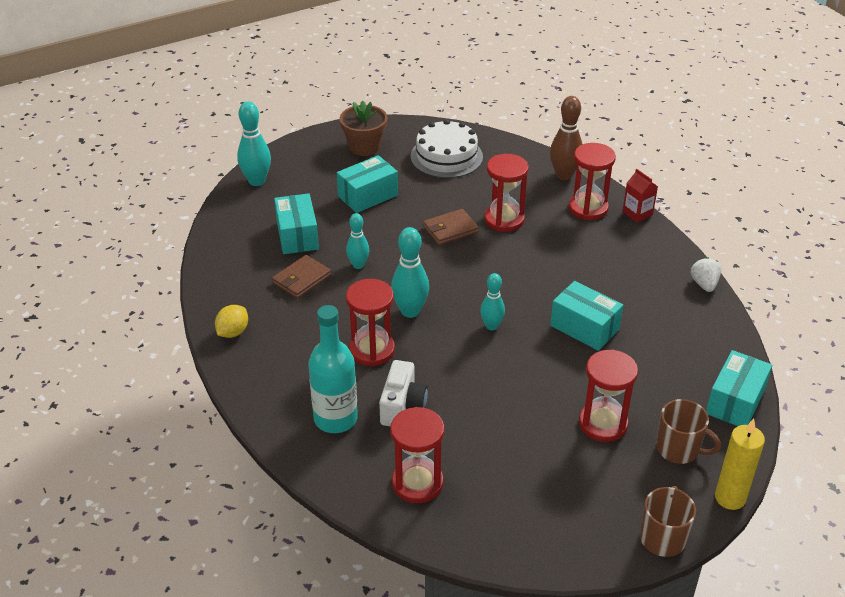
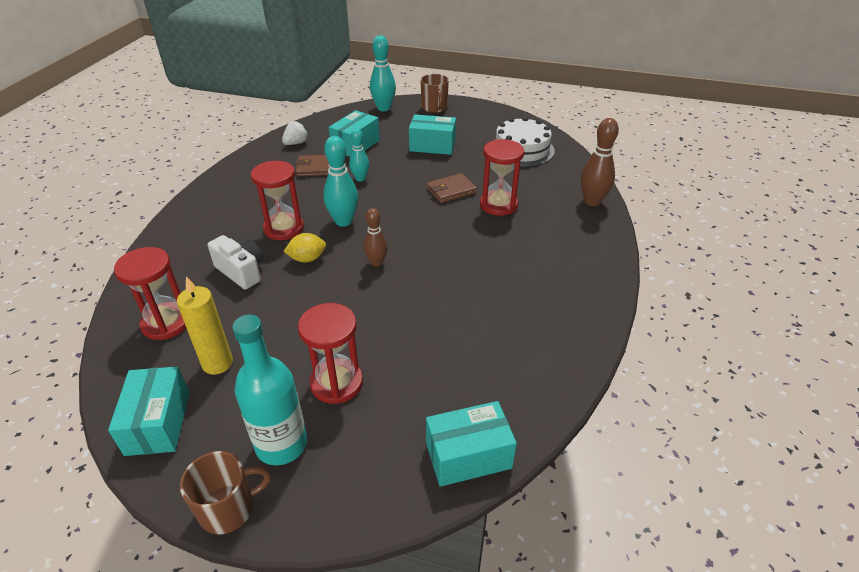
camera: 45 degrees right, 0 degrees up
yellow lemon [215,305,248,338] -> yellow lemon moved to [283,233,326,262]
turquoise bottle [308,305,358,433] -> turquoise bottle moved to [232,315,307,465]
brown flower pot [340,101,388,156] -> none
white camera [379,360,428,427] -> white camera turned 105 degrees counterclockwise [208,235,263,289]
brown wallet [423,209,479,245] -> brown wallet turned 45 degrees counterclockwise [427,173,477,203]
turquoise bowling pin [480,273,505,330] -> brown bowling pin [364,208,387,267]
turquoise box [550,281,623,351] -> turquoise box moved to [108,366,189,456]
red hourglass [569,143,616,220] -> none
red carton [622,169,658,223] -> none
brown mug [656,399,721,464] -> brown mug moved to [420,74,449,113]
white strawberry [691,257,721,292] -> white strawberry moved to [282,121,308,145]
yellow candle [715,419,765,510] -> yellow candle moved to [177,276,233,375]

